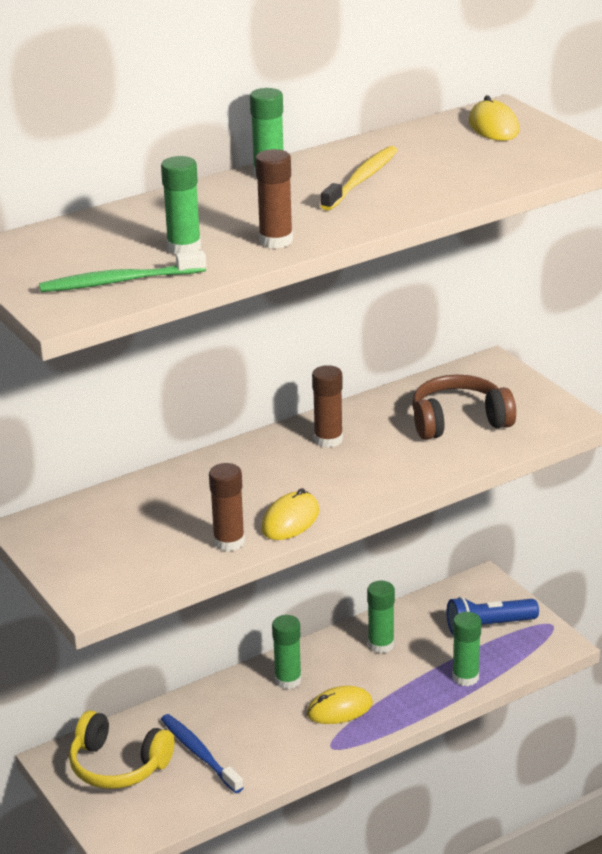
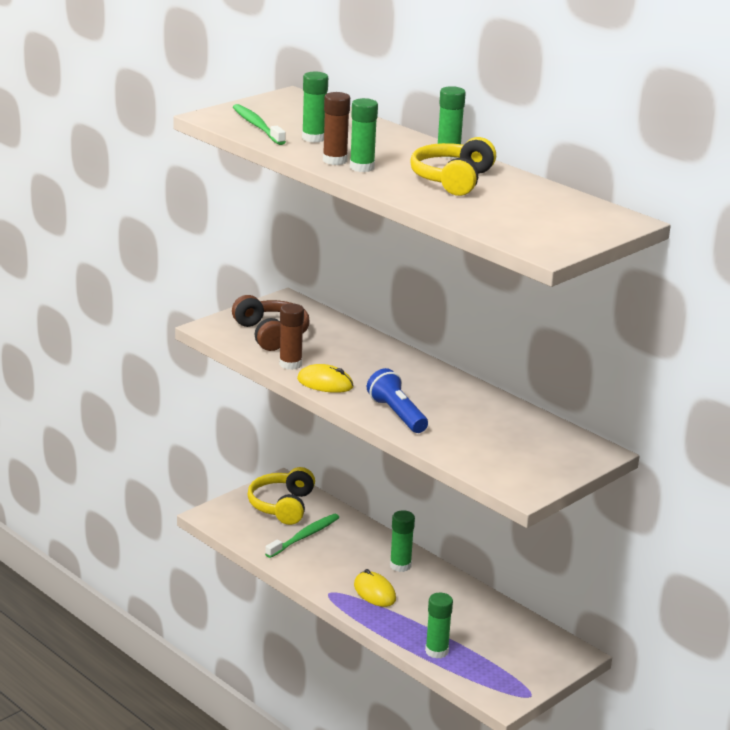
camera: 75 degrees right, 5 degrees down
blue toothbrush [161,714,244,793] -> green toothbrush [265,514,339,558]
brown glue stick [312,365,343,448] -> none
yellow toothbrush [321,146,398,211] -> yellow headphones [410,137,496,196]
green glue stick [367,580,395,653] -> green glue stick moved to [350,98,378,172]
brown headphones [412,375,516,440] -> brown headphones moved to [232,295,310,351]
blue flashlight [447,597,539,634] -> blue flashlight moved to [367,368,428,433]
yellow mouse [469,95,520,141] -> none

